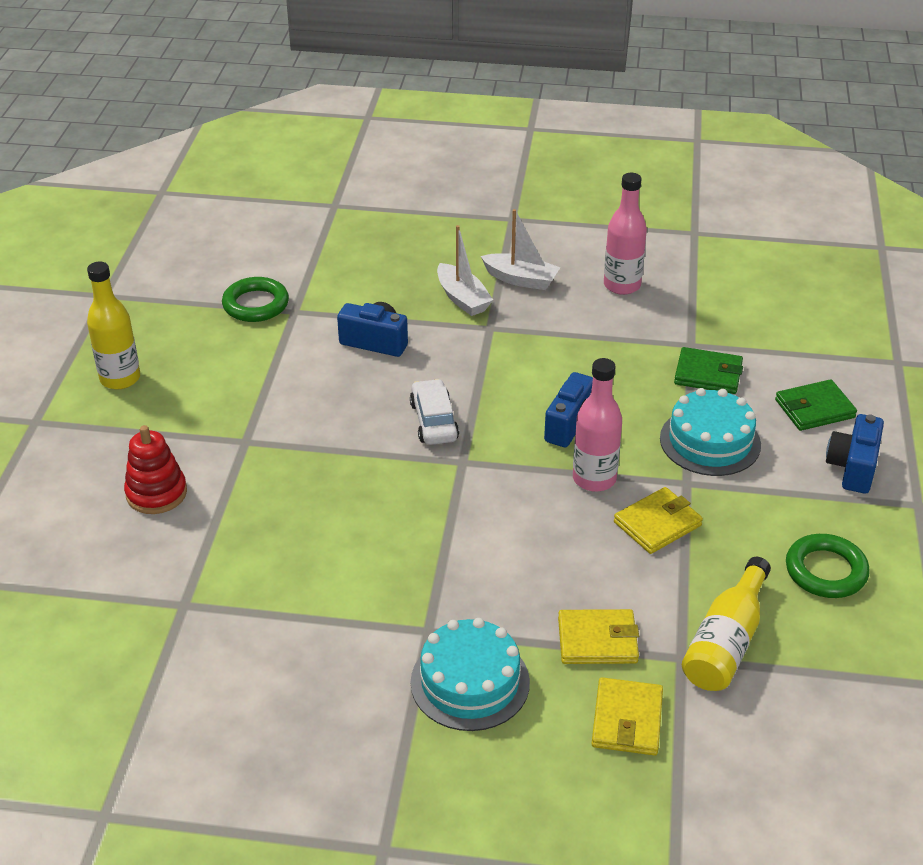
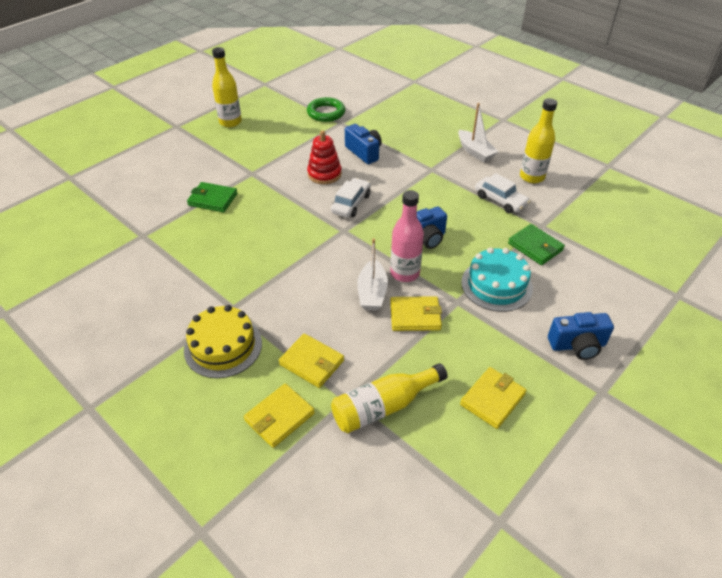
camera: 35 degrees right, 5 degrees up
red stacking toy [124,425,187,514] -> red stacking toy moved to [307,130,342,184]
turquoise cake [411,618,530,731] -> yellow cake [184,305,262,378]
white boat [437,225,493,316] -> white boat moved to [357,239,388,311]
pink bottle [604,173,647,295] -> yellow bottle [520,98,557,183]
green wallet [775,379,857,431] -> green wallet moved to [187,182,238,213]
green ring [786,534,870,598] -> yellow wallet [460,367,527,429]
blue camera [826,414,884,494] -> blue camera turned 150 degrees counterclockwise [548,312,614,360]
none -> white car [475,173,530,213]

